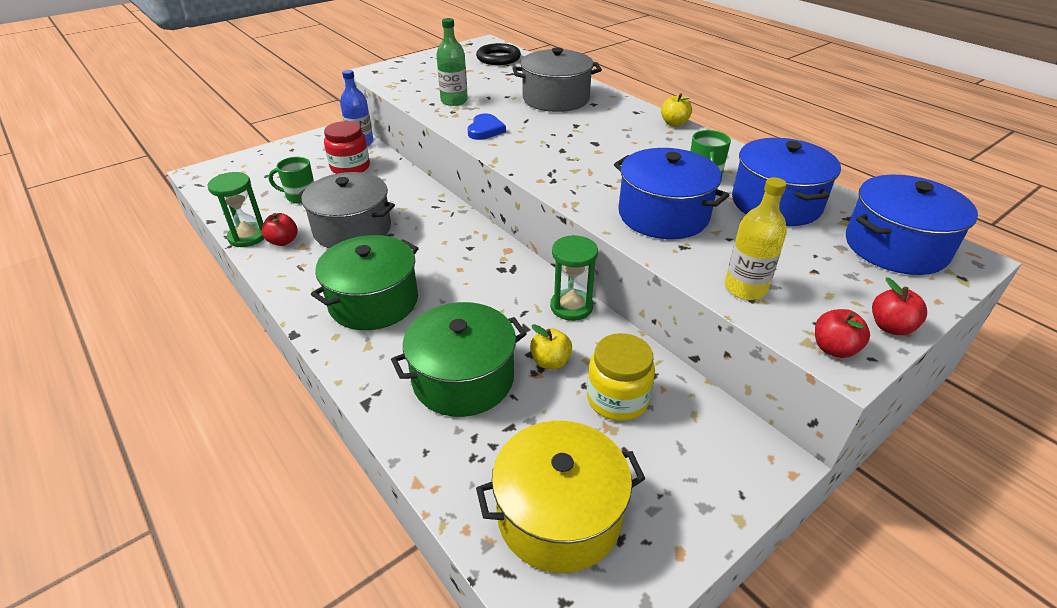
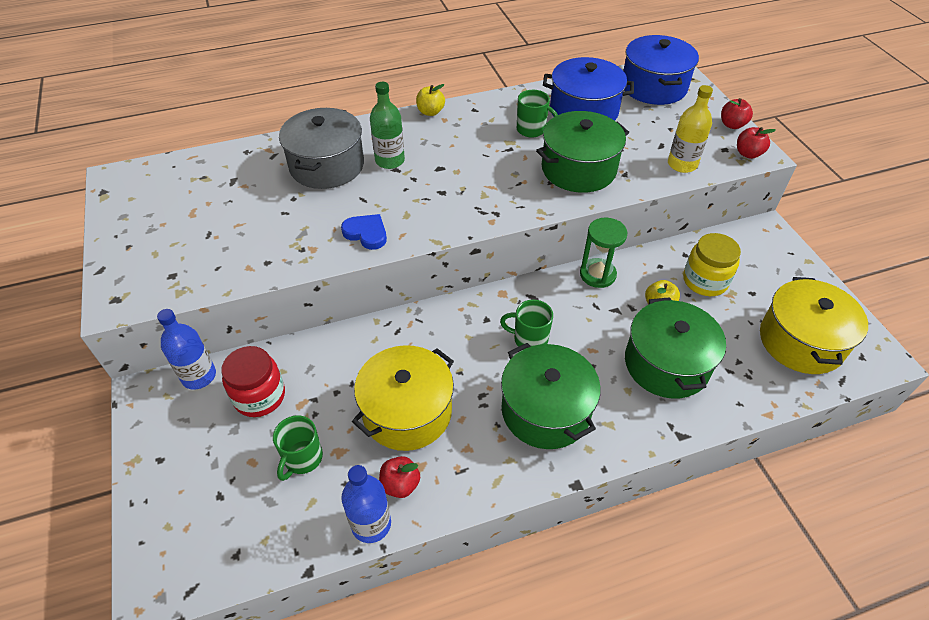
camera: 70 degrees left, 10 degrees up
green hourglass [208,172,264,247] -> blue bottle [341,465,391,543]
grey pot [299,172,395,248] -> yellow pot [352,345,454,451]
green bottle [436,18,468,106] -> green bottle moved to [370,82,405,169]
black ring [476,43,521,65] -> none
blue pot [614,148,730,239] -> green pot [536,111,629,193]
none -> green mug [500,300,553,349]

